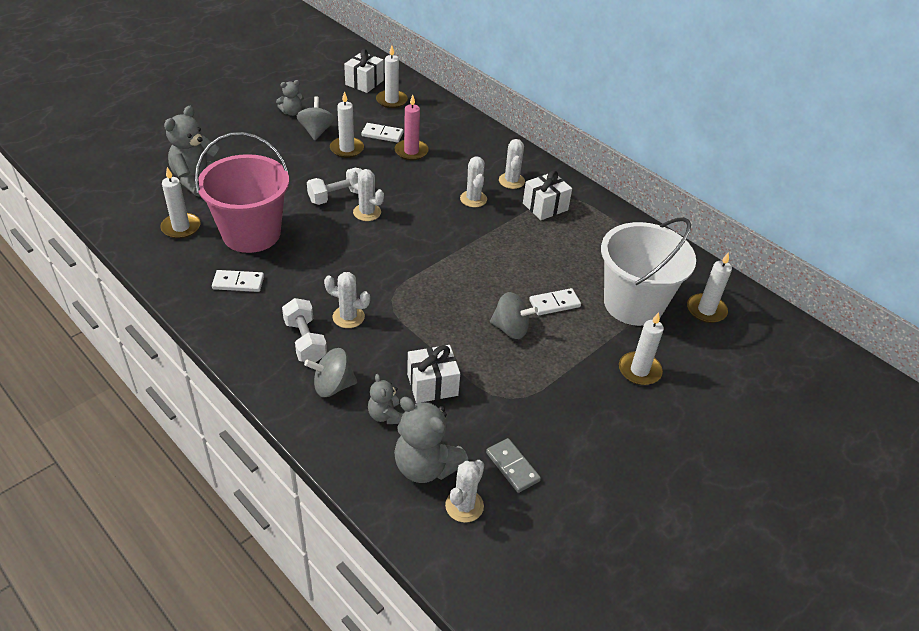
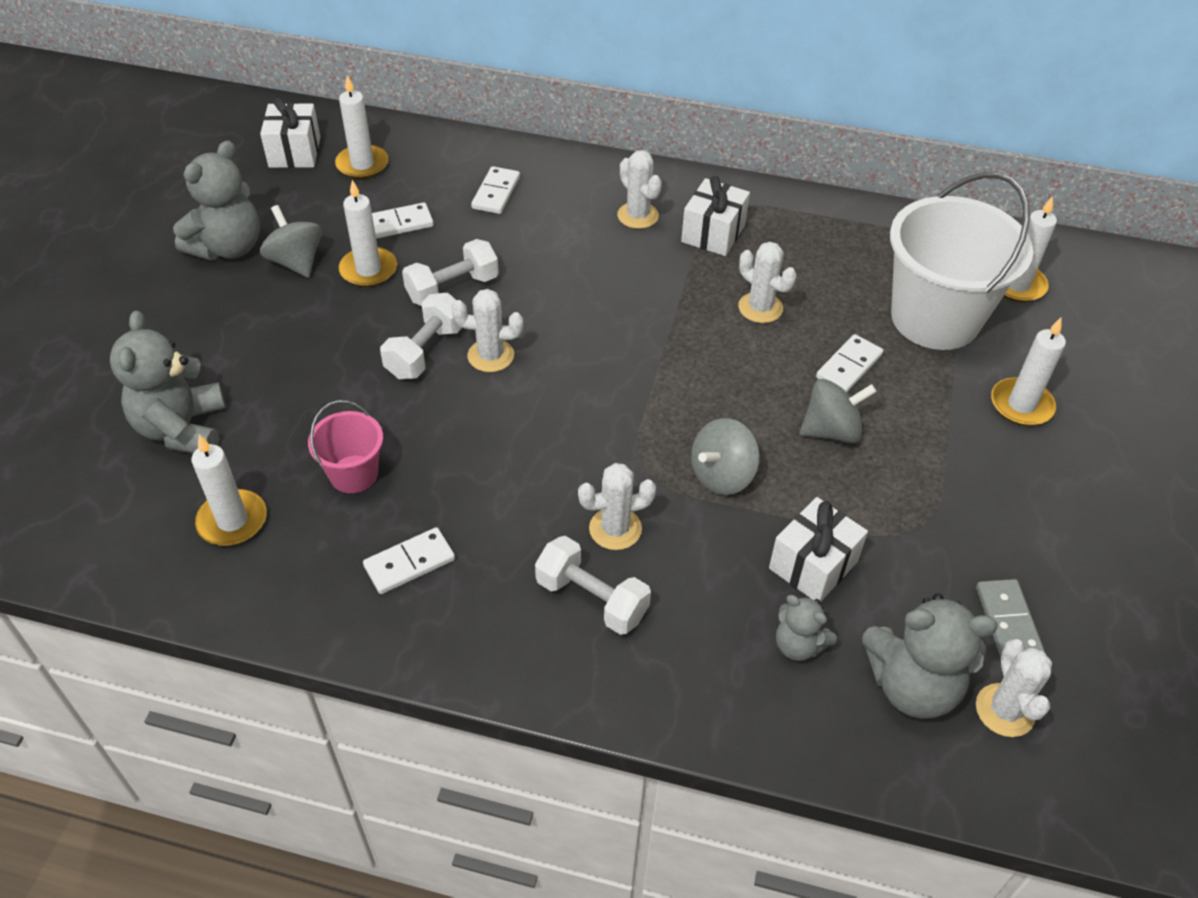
camera: 30 degrees left, 5 degrees up
pink bucket [195,132,289,253] -> pink bucket [308,400,383,493], size x0.48
grey teddy bear [276,80,304,116] -> grey teddy bear [173,141,260,261], size x1.81
grey spinning top [304,348,357,397] -> grey spinning top moved to [691,418,760,495]
pink candle [395,94,429,160] -> none
white cactus [460,156,487,207] -> white cactus moved to [738,242,797,323]
grey domino [486,438,541,493] -> grey domino turned 60 degrees clockwise [976,579,1044,657]
none -> white dumbbell [402,239,499,306]
none -> white domino [471,166,520,214]

